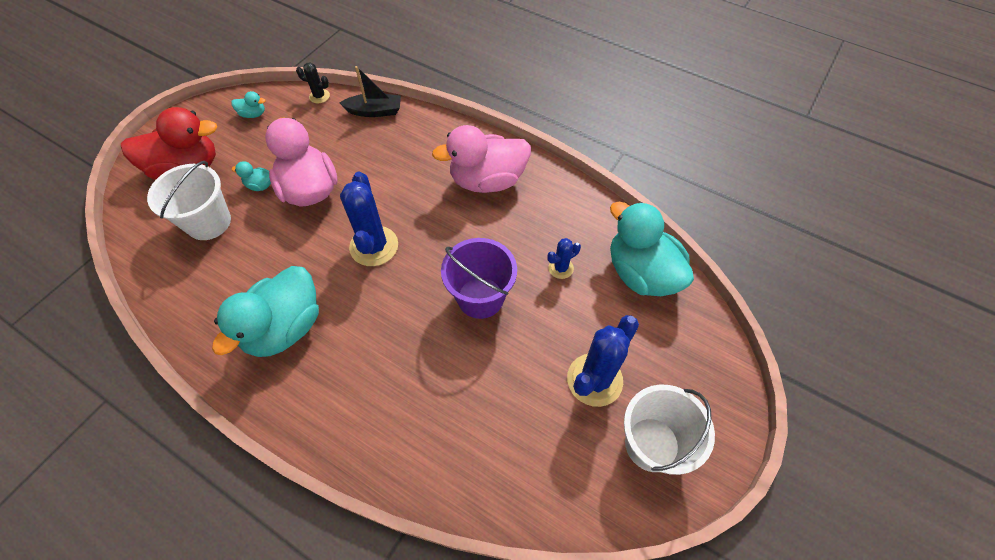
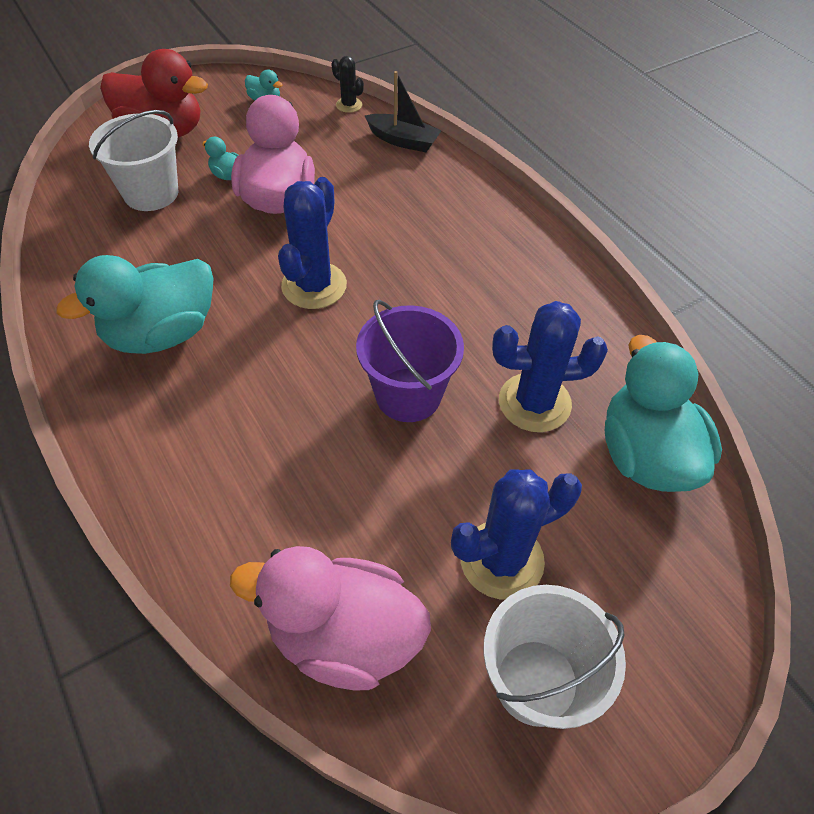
camera: 25 degrees right, 5 degrees down
pink duck [432,125,531,193] -> pink duck moved to [230,546,431,691]
blue cactus [547,238,581,279] -> blue cactus [492,301,608,432], size x1.96

